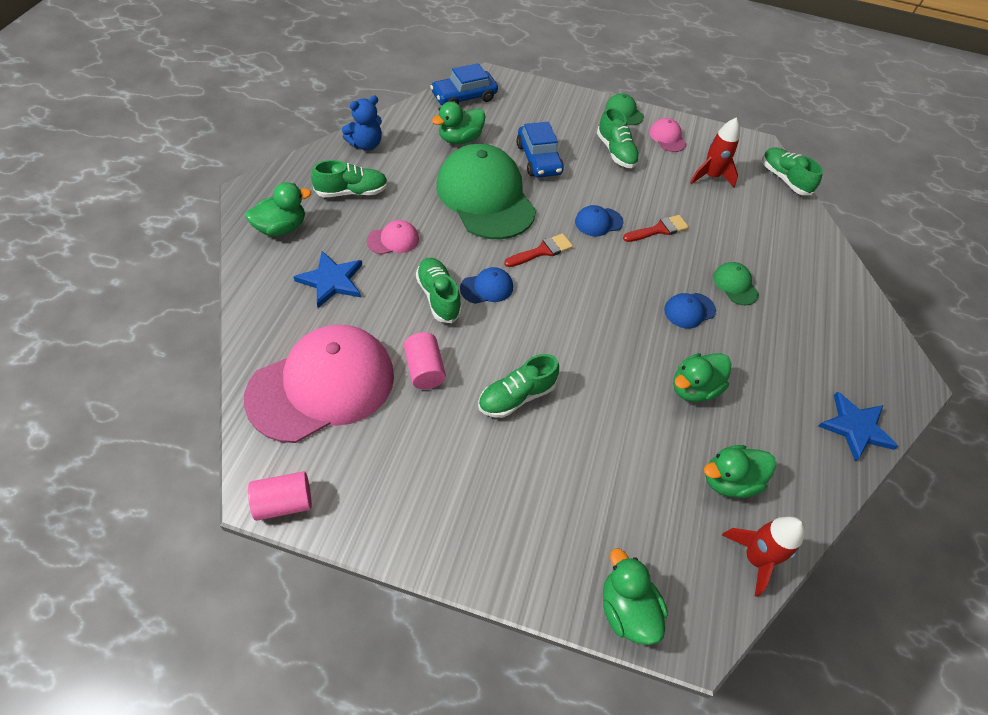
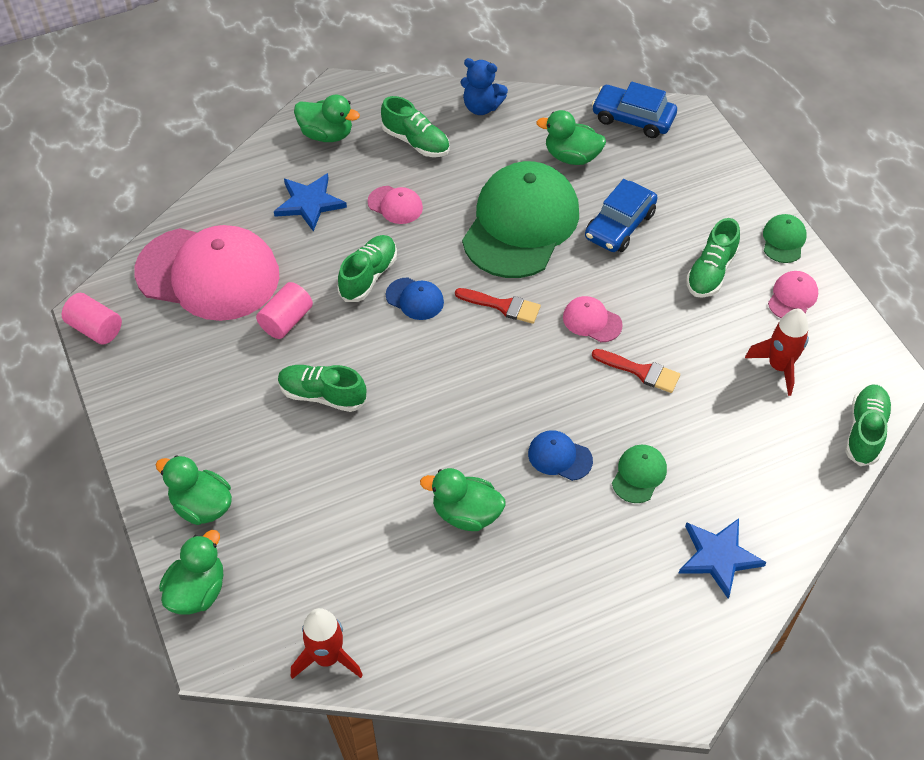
camera: 55 degrees right, 0 degrees up
blue cap [575,205,623,237] -> pink cap [563,296,623,342]
green duck [704,445,776,498] -> green duck moved to [156,455,232,525]
blue star [818,391,898,461] -> blue star moved to [678,518,767,599]

